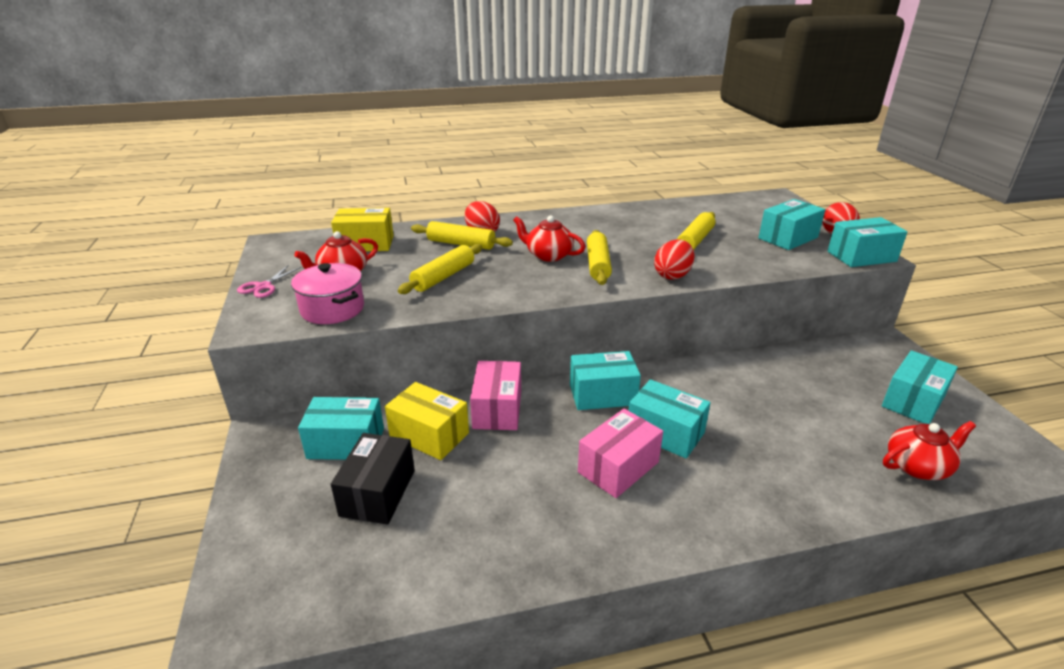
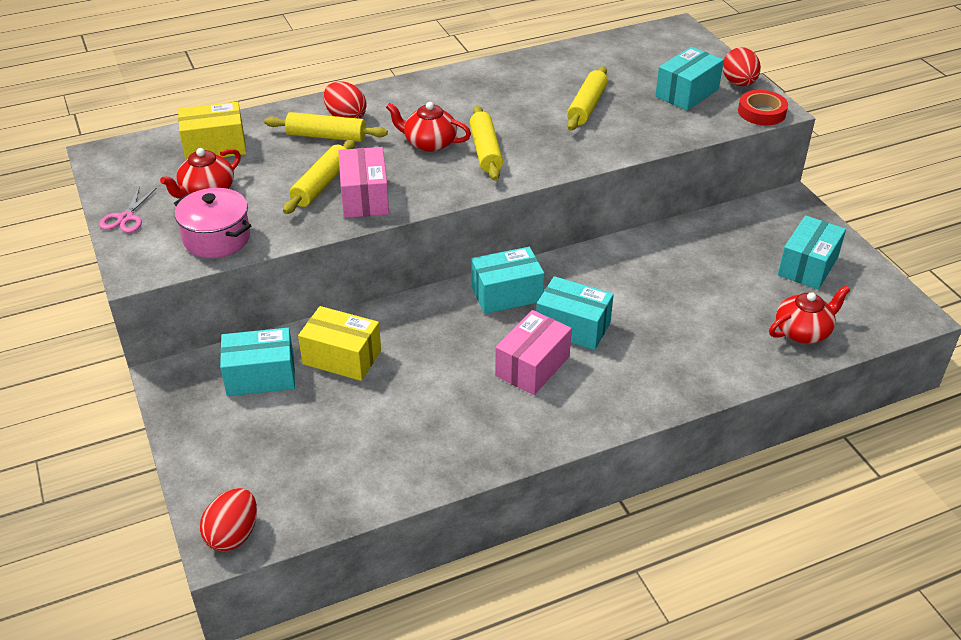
camera: 10 degrees left, 10 degrees up
black box [331,433,415,525] -> none
pink box [470,361,521,430] -> pink box moved to [338,147,389,218]
red egg [654,239,694,280] -> red egg moved to [200,488,257,552]
turquoise box [828,217,908,267] -> red tape [738,90,788,125]

